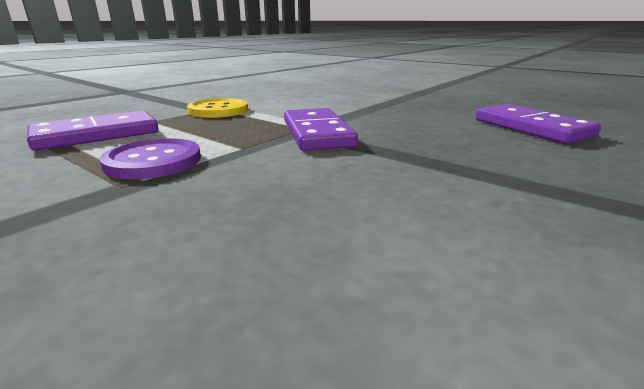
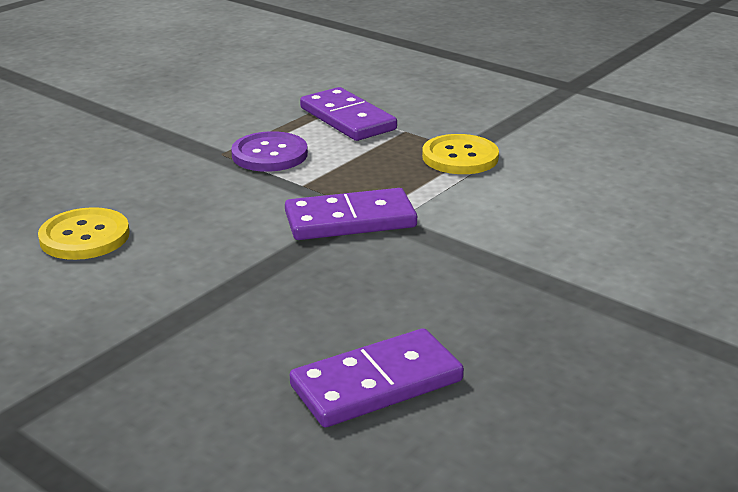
camera: 90 degrees right, 5 degrees up
none -> yellow button [38,207,130,260]

